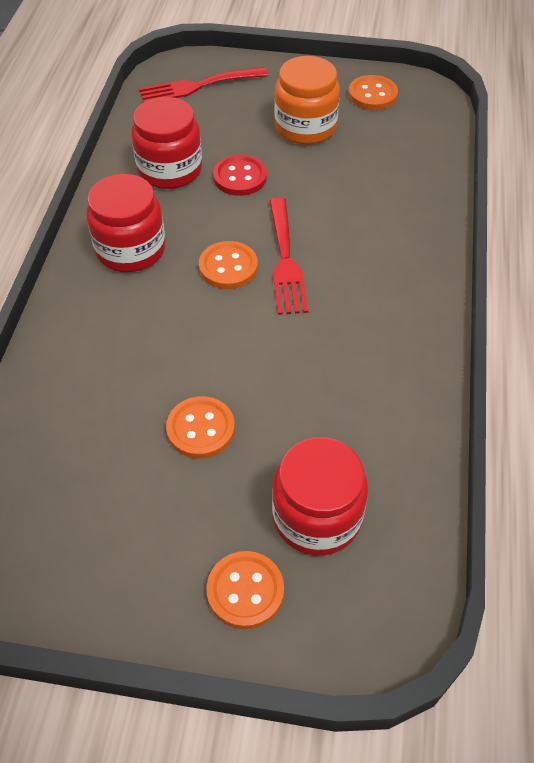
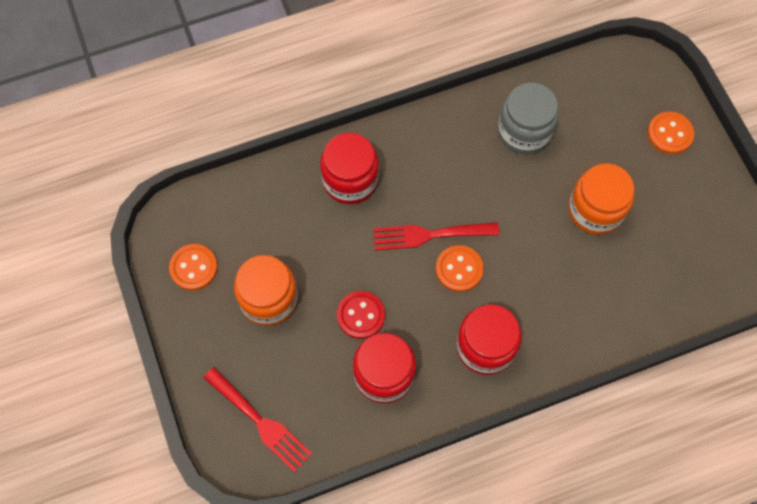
camera: 120 degrees left, 15 degrees up
orange button [166,396,235,459] -> orange jar [568,163,634,235]
red fork [269,198,308,315] -> red fork turned 150 degrees counterclockwise [373,222,499,251]
red jar [272,437,368,556] -> red jar moved to [320,133,379,204]
none -> grey jar [498,83,559,154]

